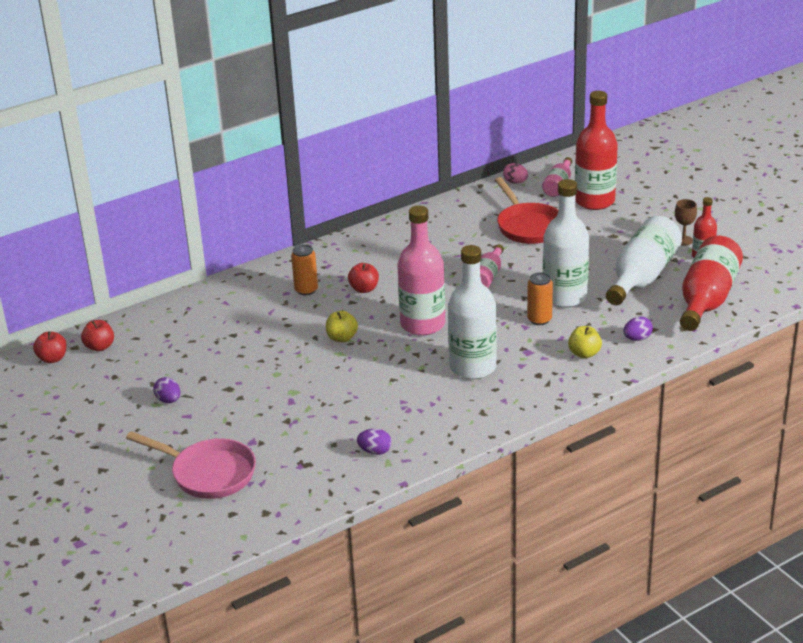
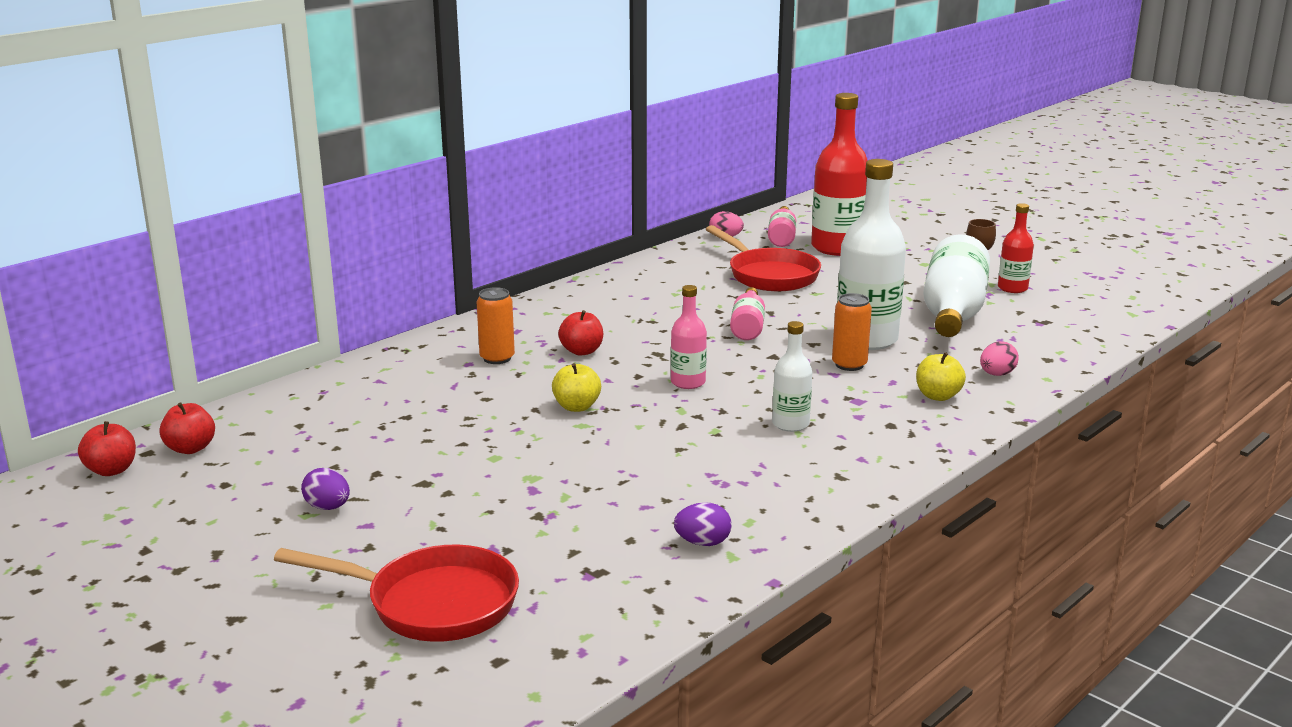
camera: 15 degrees left, 10 degrees down
pink pan [126,431,256,499] -> red pan [274,545,519,642]
pink bottle [397,205,445,336] -> pink bottle [671,285,707,389], size x0.52
white bottle [448,245,497,379] -> white bottle [772,321,812,432], size x0.52
purple egg [623,317,653,341] -> pink egg [980,341,1019,376]
red bottle [680,236,743,331] -> none

